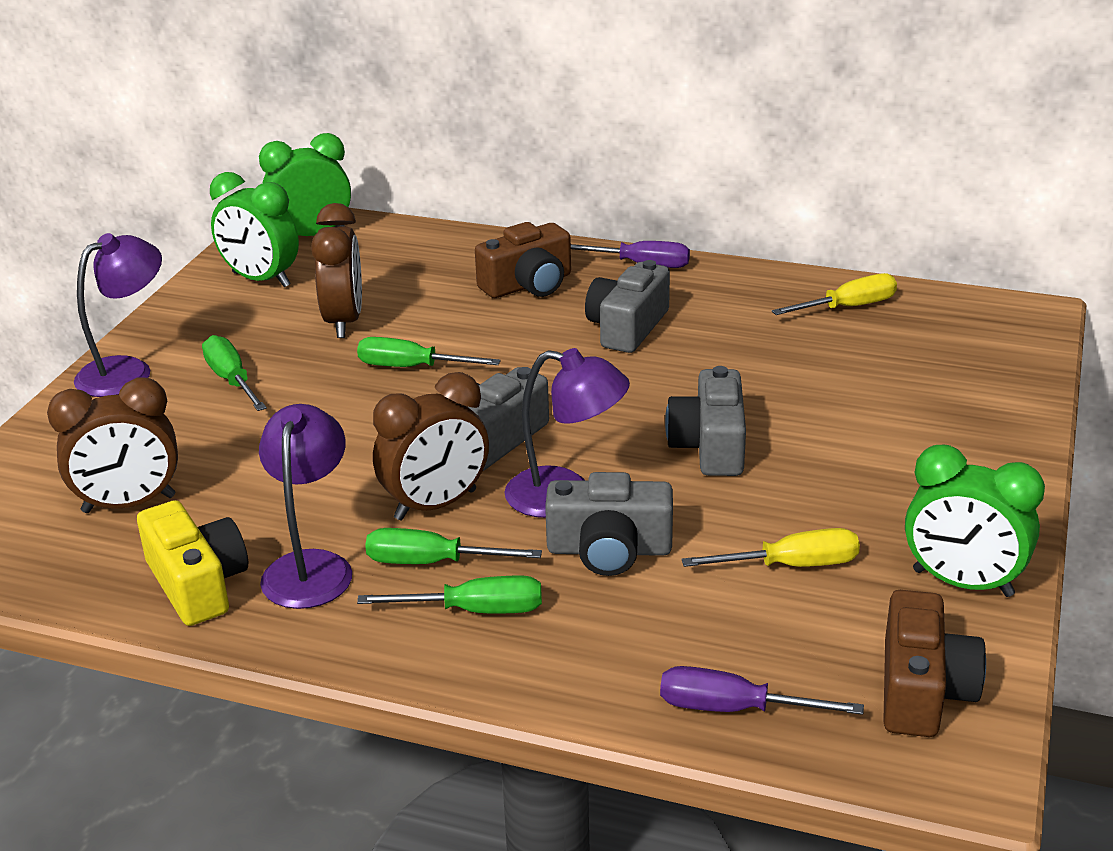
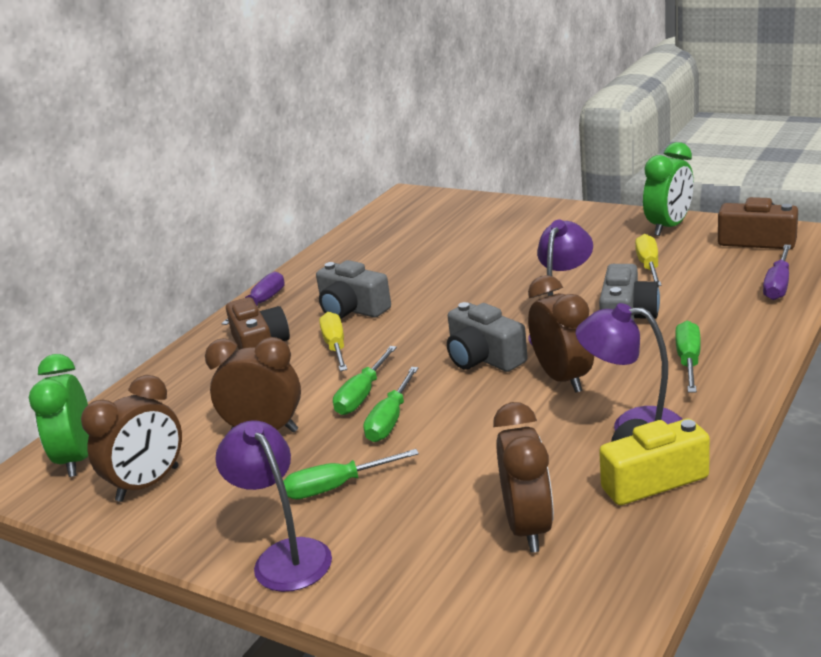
camera: 75 degrees left, 5 degrees down
green clock [210,172,299,288] -> brown clock [81,375,182,502]
green screwdriver [365,528,542,564] -> green screwdriver moved to [363,367,418,442]
grey camera [665,366,746,476] -> none
yellow screwdriver [772,273,897,315] -> yellow screwdriver moved to [319,312,347,371]

